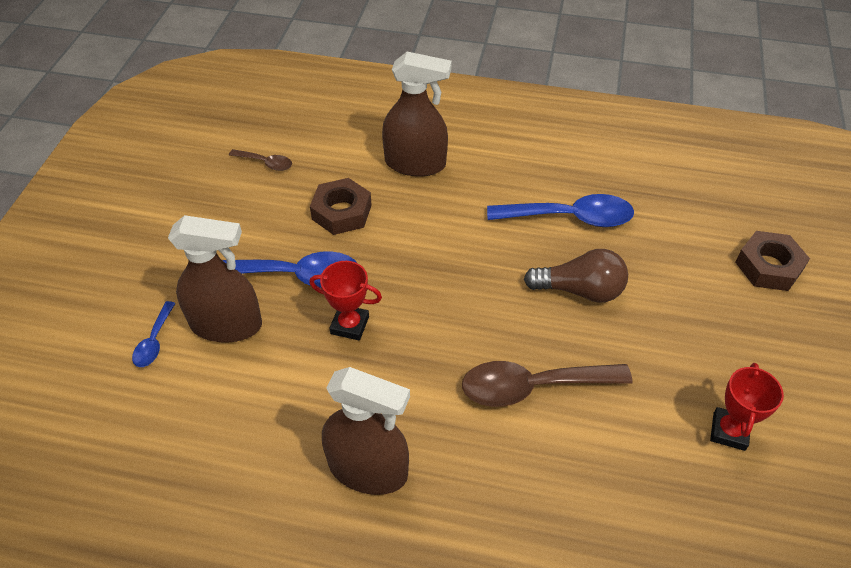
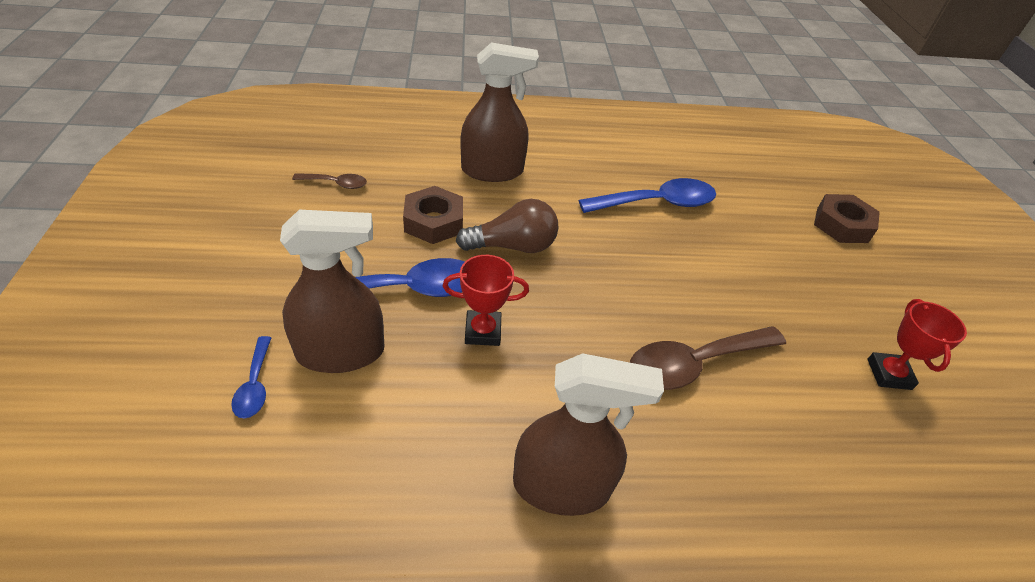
camera: 20 degrees left, 5 degrees down
brown light bulb [524,249,628,303] -> brown light bulb moved to [456,199,559,253]

